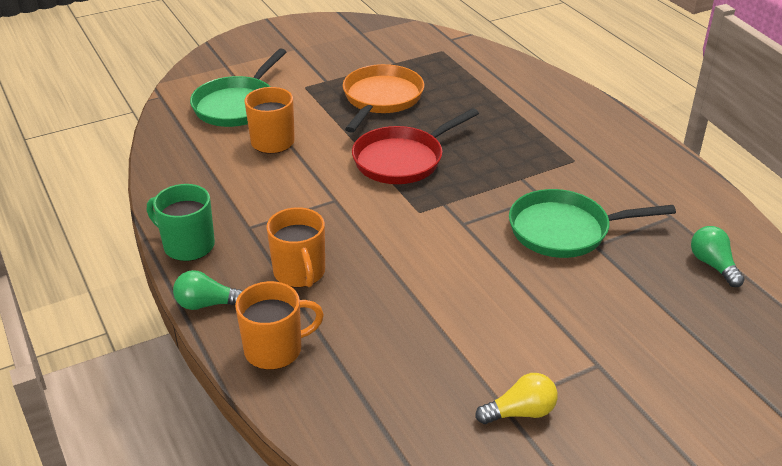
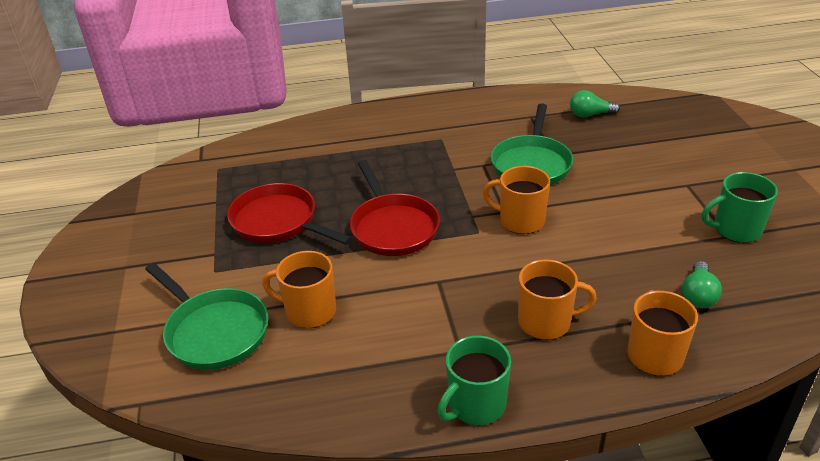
camera: 70 degrees left, 0 degrees up
green light bulb [173,270,243,310] -> green light bulb moved to [682,261,722,308]
orange pan [343,64,424,133] -> red pan [227,183,352,245]
yellow light bulb [476,373,557,424] -> green mug [702,172,778,243]
none -> orange mug [483,166,550,234]

